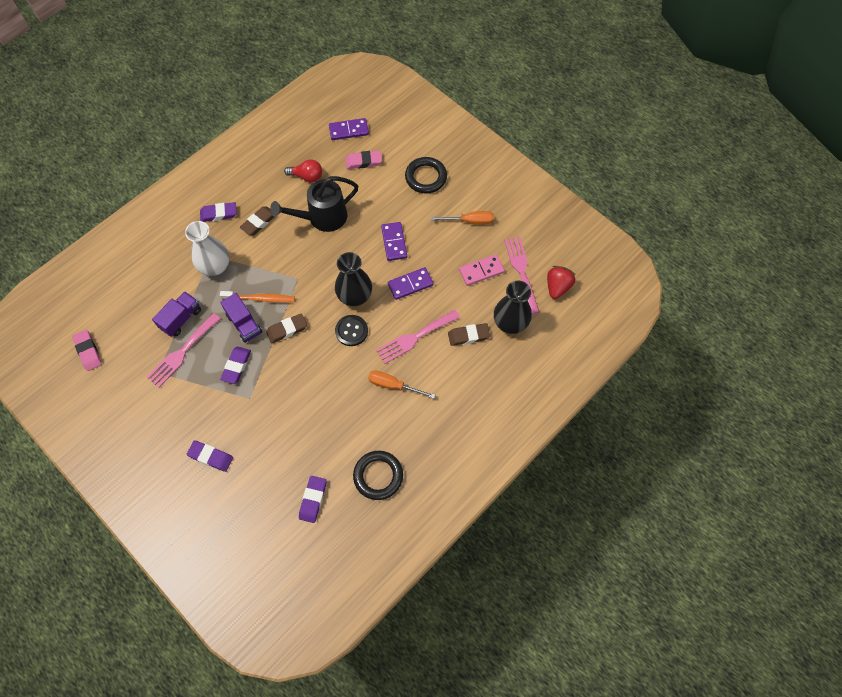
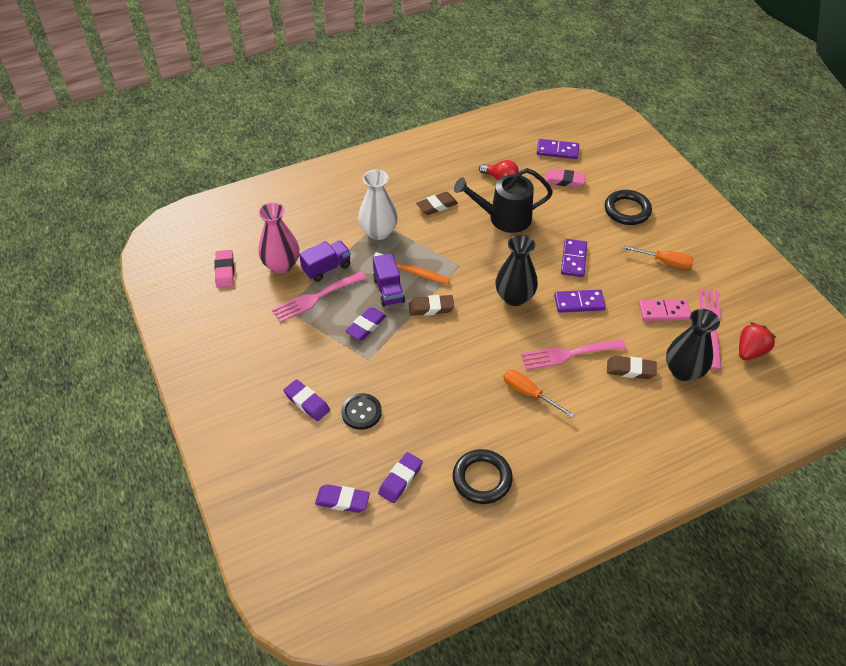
camera: 20 degrees right, 15 degrees down
purple eraser [200,202,237,222] -> purple eraser moved to [315,484,370,513]
black button [335,315,368,346] -> black button moved to [341,393,382,430]
none -> pink vase [258,202,299,273]

